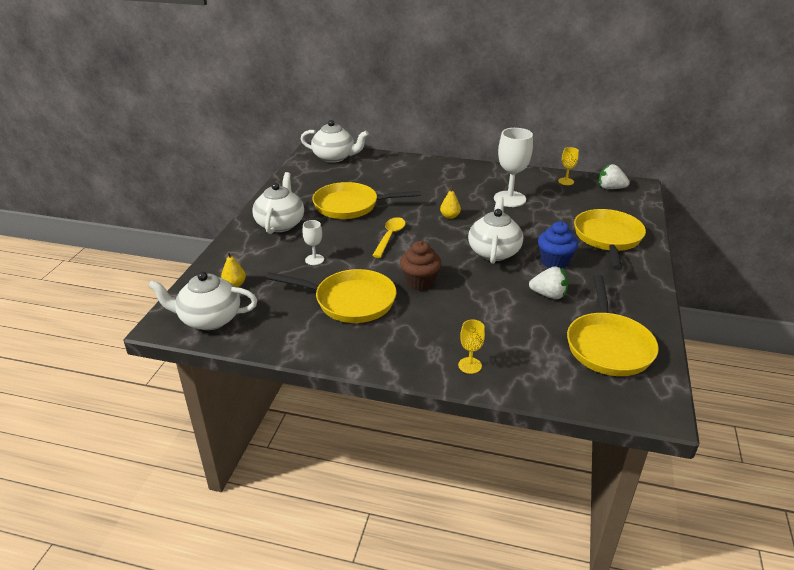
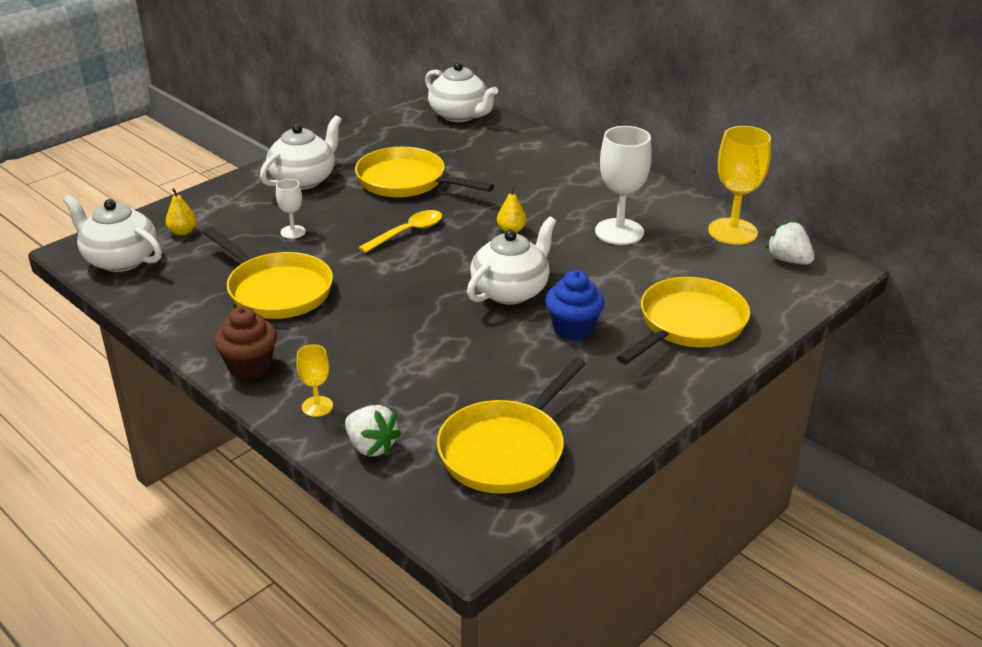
camera: 30 degrees right, 0 degrees up
brown cupcake [400,241,441,291] -> brown cupcake moved to [214,306,277,380]
white strawberry [529,266,569,299] -> white strawberry moved to [345,405,401,457]
yellow goblet [558,147,579,185] -> yellow goblet [708,126,771,245], size x1.96

